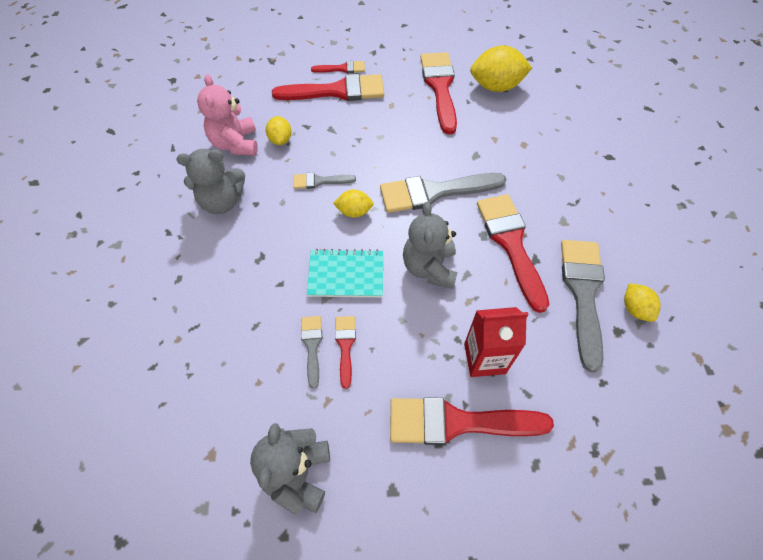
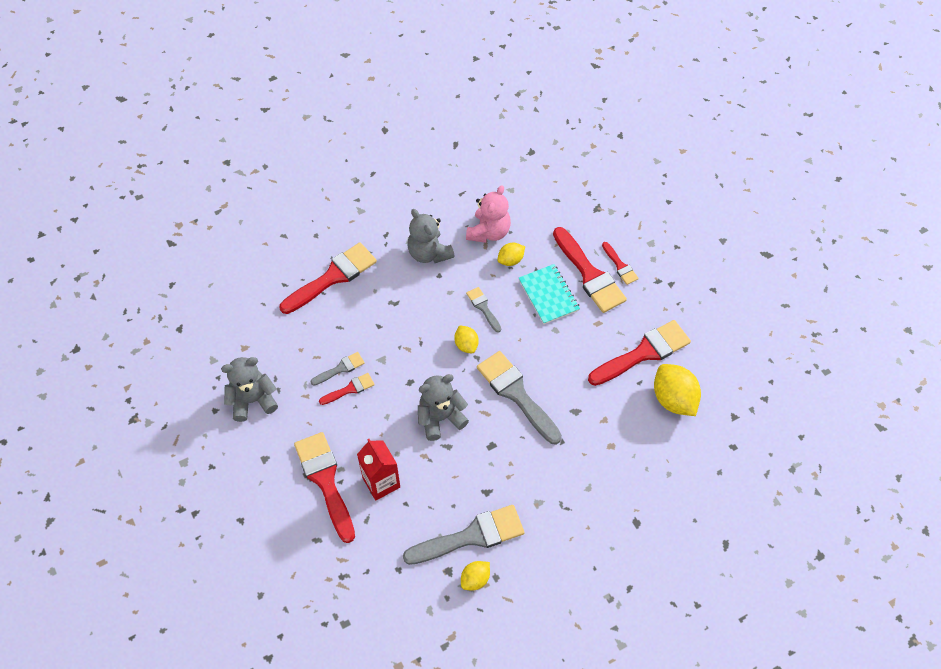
camera: 65 degrees right, 0 degrees up
pink teddy bear [197,74,258,156] -> pink teddy bear turned 150 degrees clockwise [466,185,511,243]
turquoise notebook [307,249,383,297] -> turquoise notebook moved to [519,264,580,324]
red brush [477,194,549,313] -> red brush moved to [279,242,377,314]

